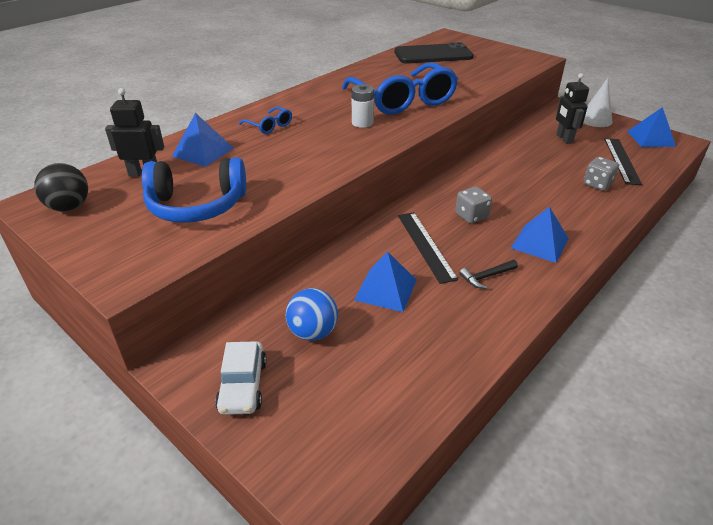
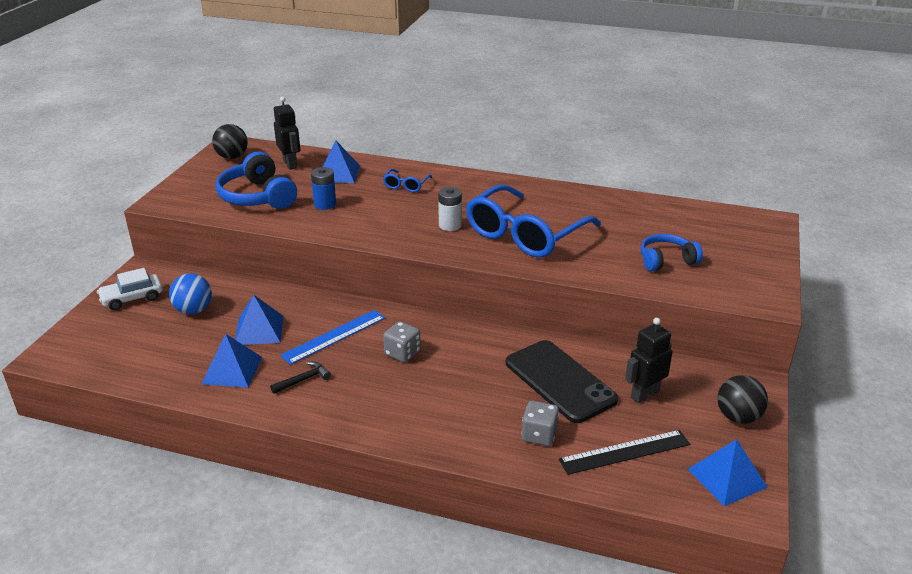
camera: 65 degrees right, 5 degrees down
black phone [395,42,474,64] -> black phone moved to [506,340,618,423]
black ruler [398,212,458,284] -> blue ruler [280,310,385,365]
black hammer [459,260,518,289] -> black hammer turned 105 degrees clockwise [270,362,331,394]
blue pyramid [511,207,569,263] -> blue pyramid moved to [201,334,262,388]
white cone [583,78,612,127] -> black ball [717,375,768,424]
none -> blue battery [311,167,336,210]
none -> blue headphones [641,234,703,271]

